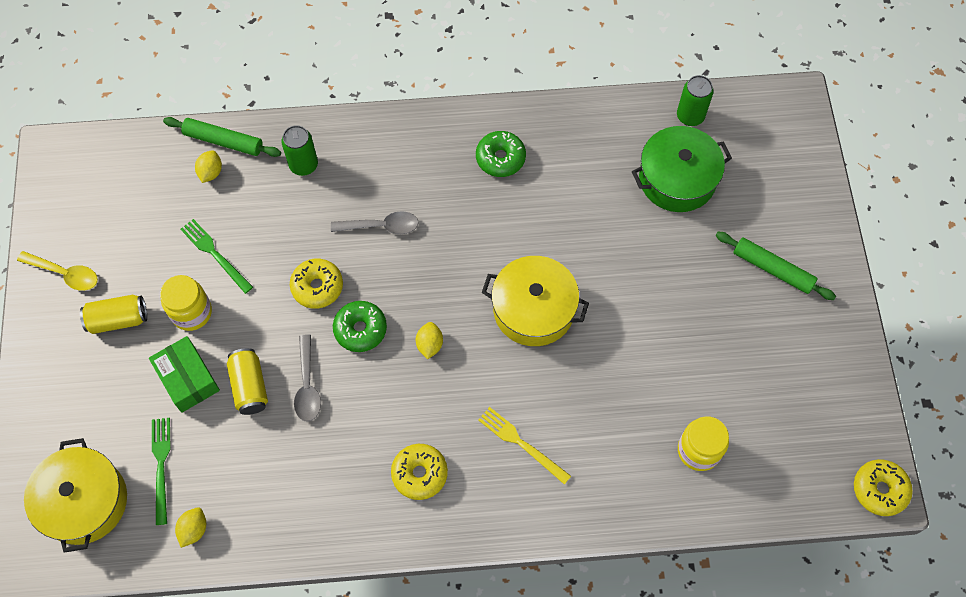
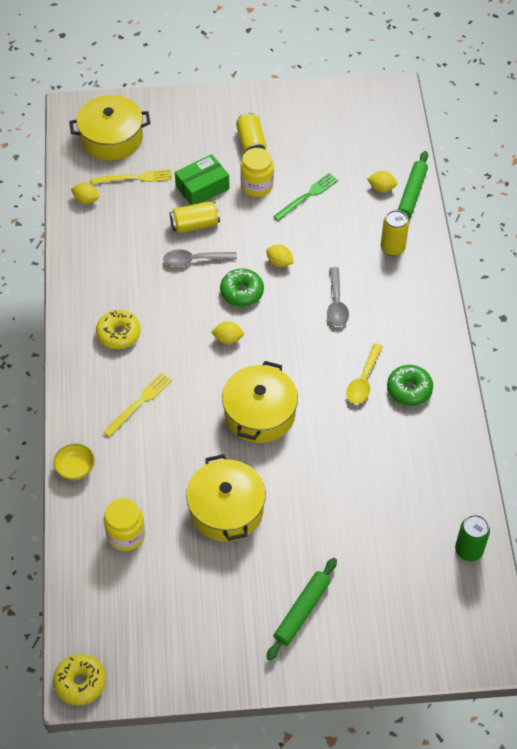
camera: 90 degrees right, 10 degrees down
yellow spoon [17,251,98,291] -> yellow spoon moved to [346,343,383,404]
green fork [152,418,171,525] -> yellow fork [91,169,172,184]
green can [281,125,318,176] -> yellow can [381,210,409,256]
yellow donut [290,259,343,309] -> yellow lemon [266,245,294,267]
green pot [632,126,732,212] -> none
none -> yellow bowl [53,443,95,480]
none -> yellow pot [186,454,266,542]

